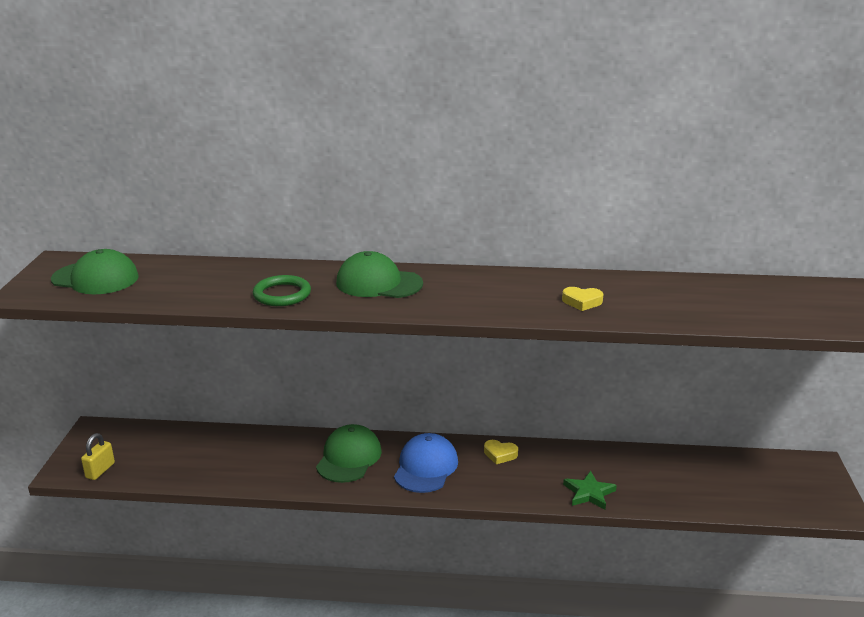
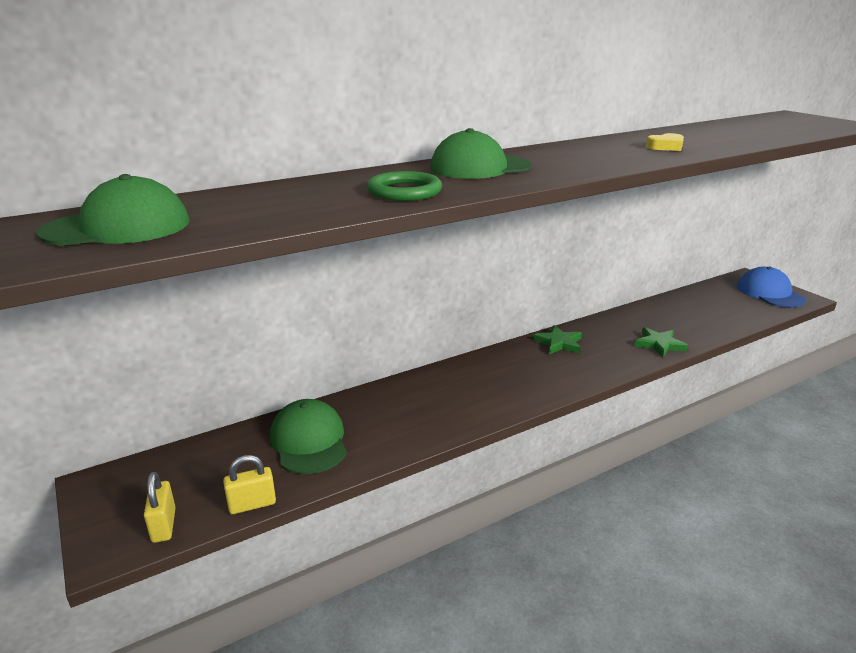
camera: 35 degrees left, 0 degrees up
green cap [316,424,382,483] -> green cap moved to [270,399,347,474]
blue cap [394,433,458,493] -> blue cap moved to [737,266,806,308]
yellow heart [484,440,518,464] -> green star [533,325,582,354]
none -> yellow padlock [223,455,276,514]

